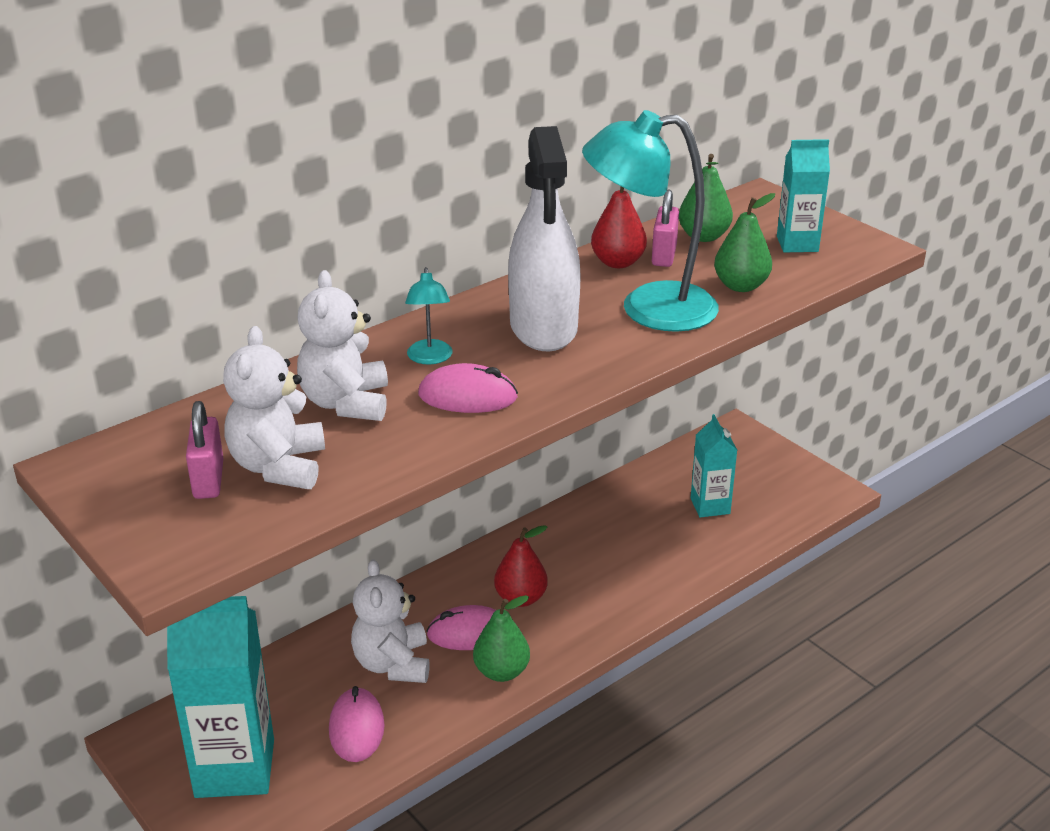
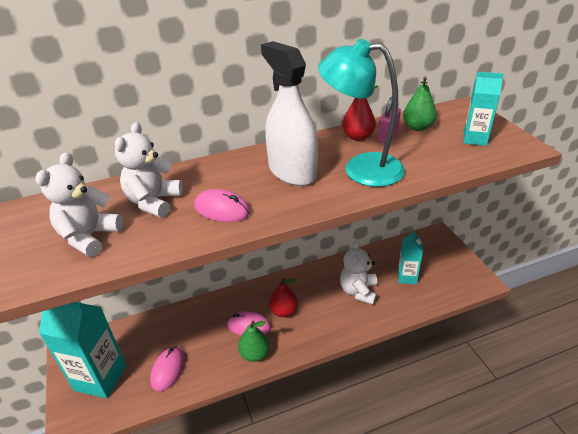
camera: 20 degrees right, 5 degrees up
pink padlock [186,401,223,499] -> none
white teddy bear [351,559,430,683] -> white teddy bear moved to [340,240,377,305]
turquoise lamp [405,267,453,364] -> none
white spray bottle [508,126,581,351] -> white spray bottle turned 135 degrees clockwise [261,41,318,186]
green pear [714,193,775,292] -> none

